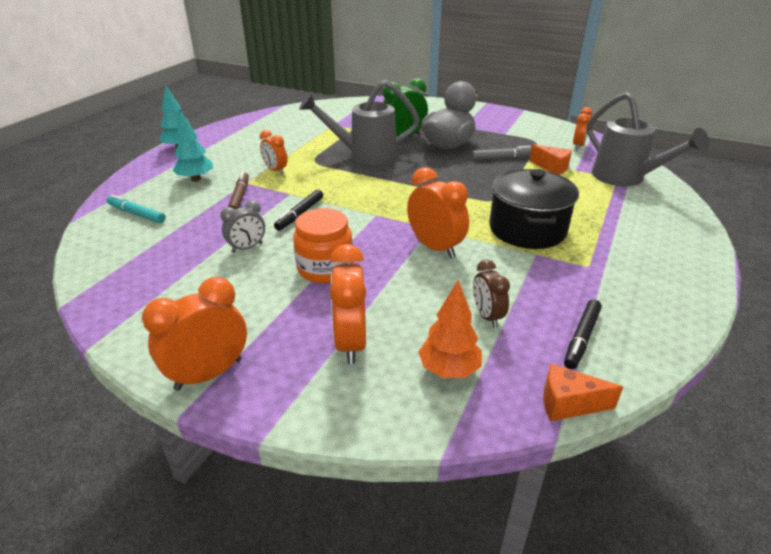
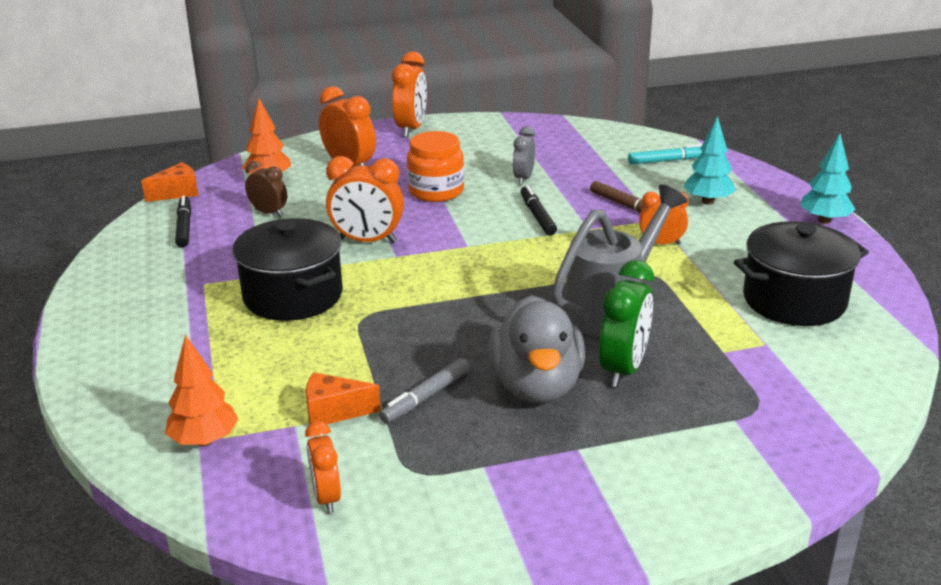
camera: 140 degrees right, 5 degrees down
grey watering can [587,92,710,186] -> orange tree [165,335,238,447]
none -> black pot [734,221,869,326]

